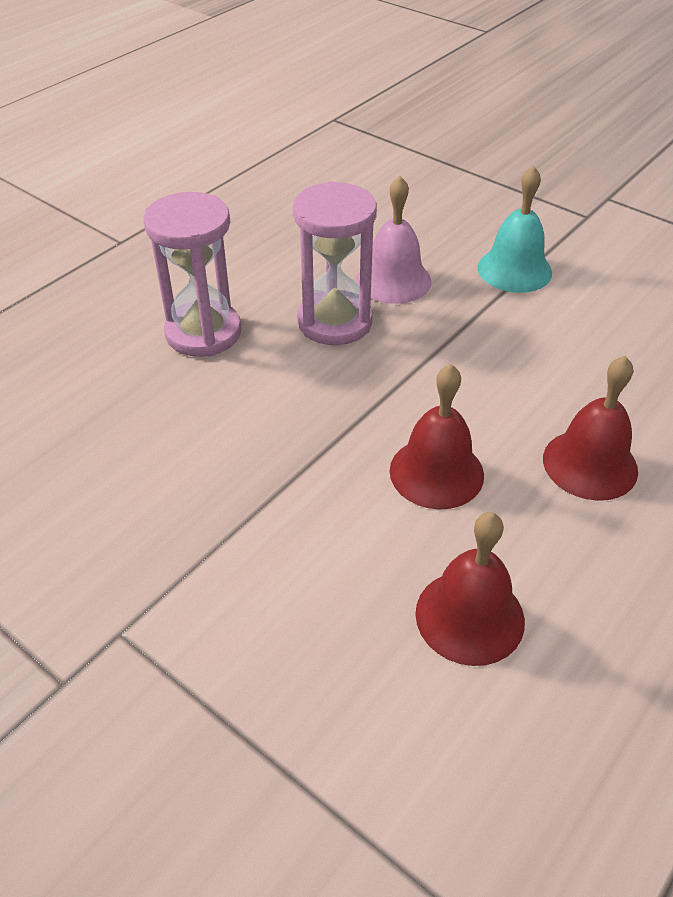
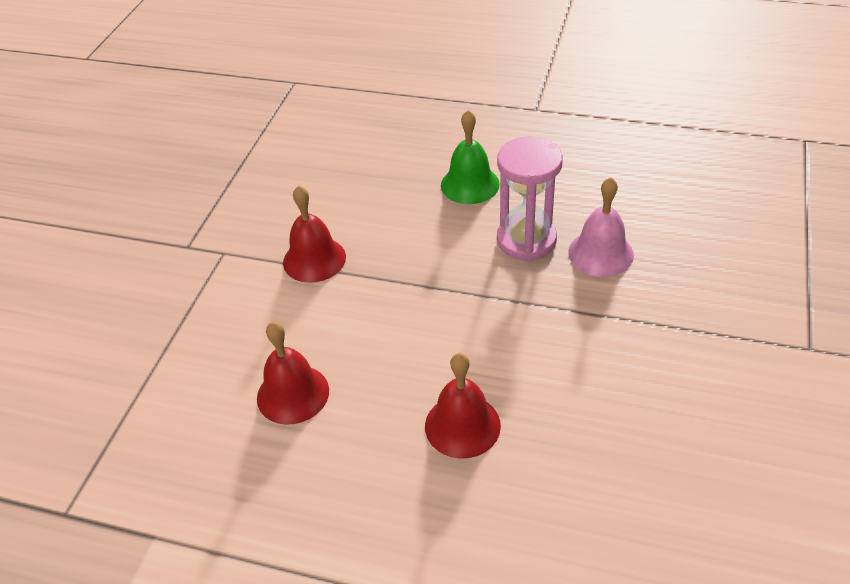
camera: 70 degrees right, 0 degrees up
pink hourglass [143,192,241,357] -> green bell [441,110,500,204]
red bell [390,364,484,510] -> red bell moved to [283,186,346,283]
turquoise bell [477,166,552,293] -> none

